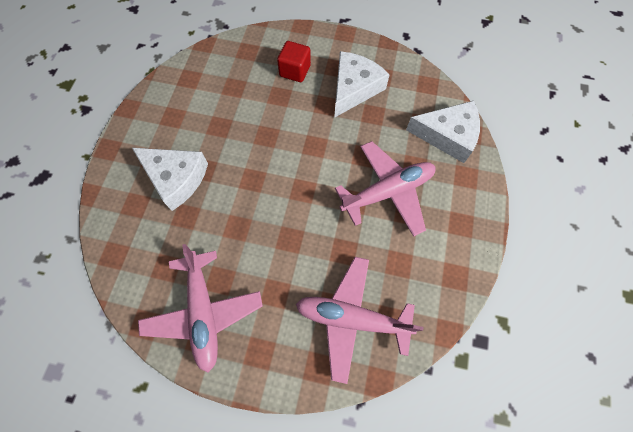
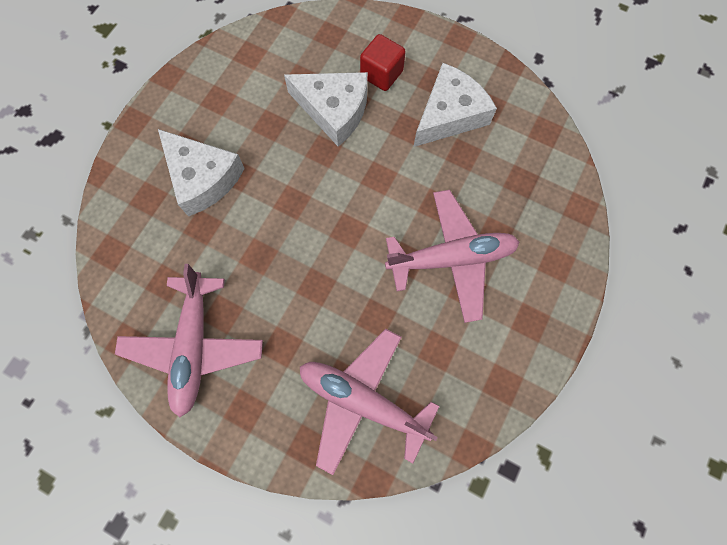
camera: 15 degrees right, 5 degrees up
white cheese [406,101,480,163] -> white cheese moved to [284,72,368,147]

